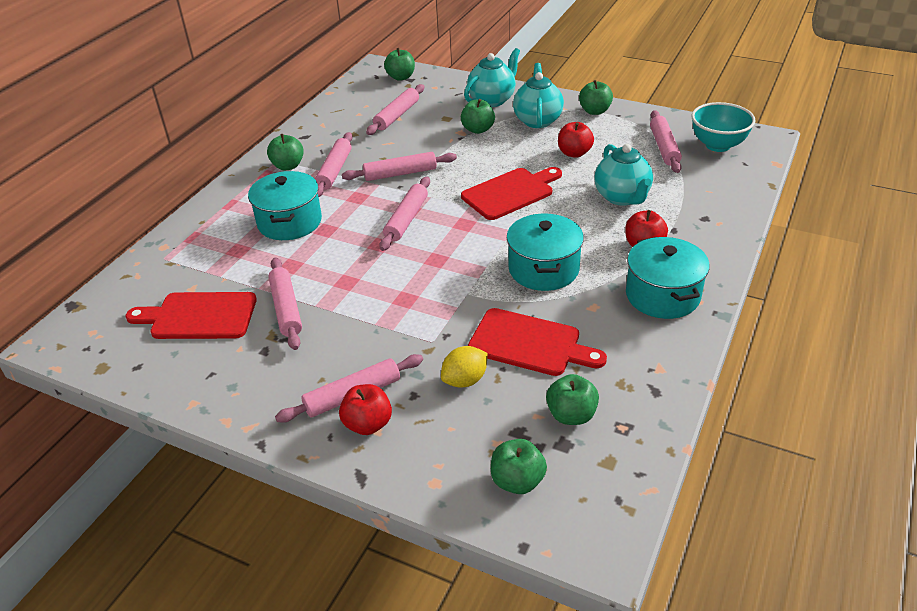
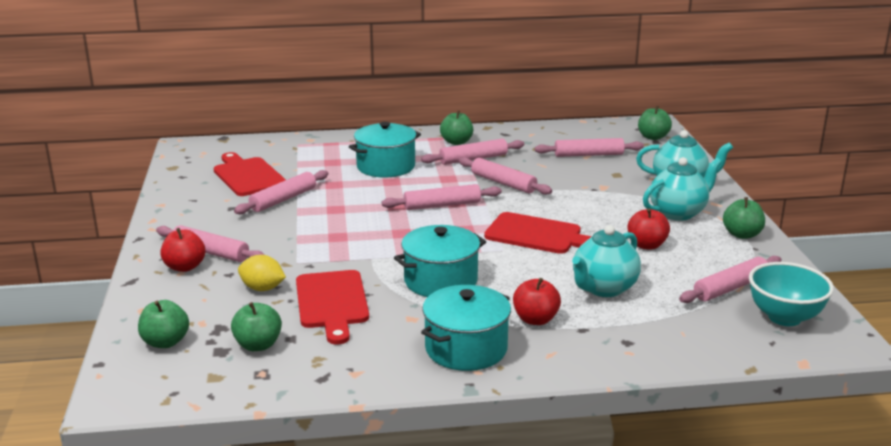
camera: 55 degrees right, 15 degrees down
green apple [461,99,495,134] -> none

